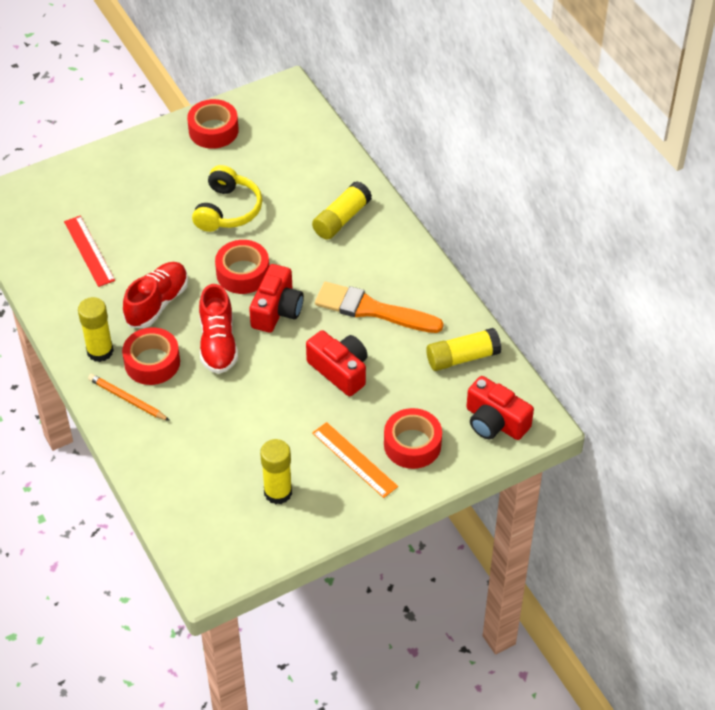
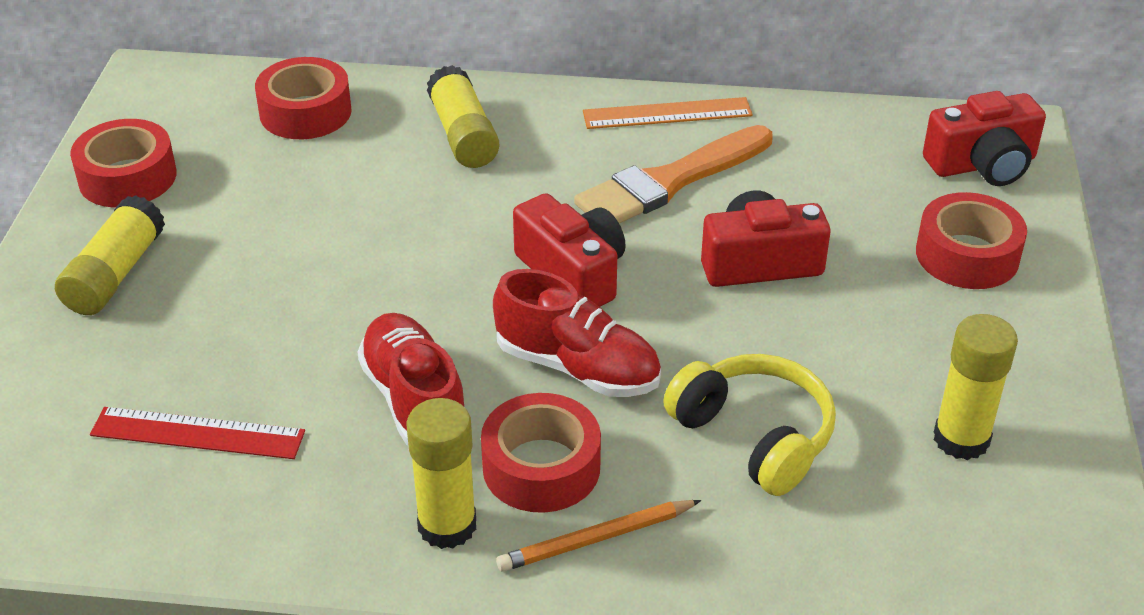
camera: 55 degrees left, 10 degrees down
yellow headphones [192,165,262,232] -> yellow headphones moved to [663,354,836,496]
red tape [215,240,269,294] -> red tape moved to [255,57,352,139]
orange ruler [312,422,398,498] -> orange ruler moved to [583,97,753,129]
yellow glue stick [426,328,502,371] -> yellow glue stick moved to [55,195,165,315]

